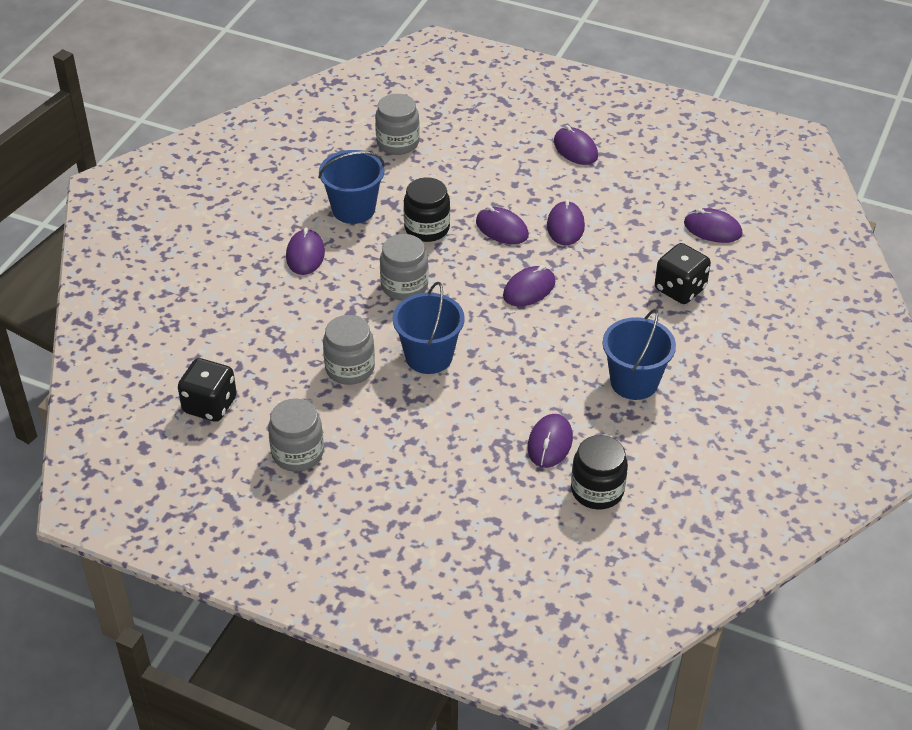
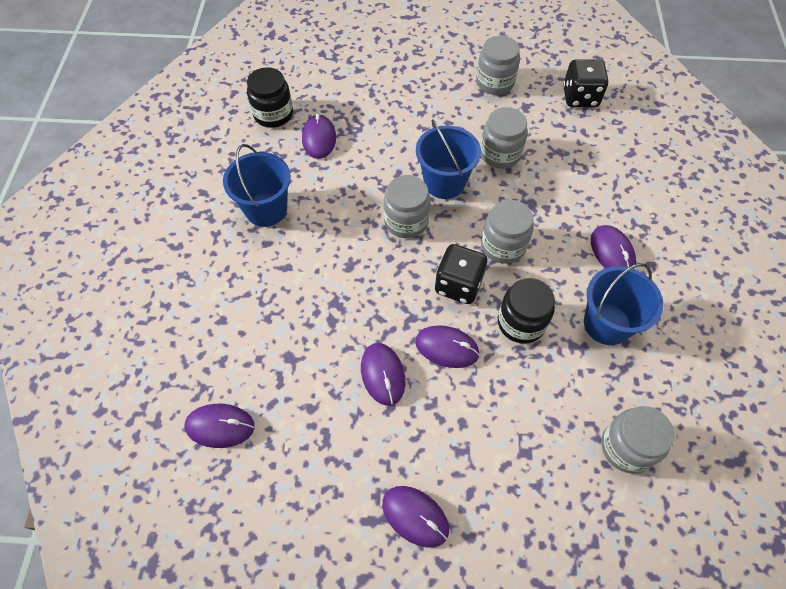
camera: 160 degrees right, 15 degrees up
purple mouse [503,265,555,306] -> none
black dice [655,243,711,304] -> black dice moved to [435,244,487,304]
none -> grey jar [384,175,431,238]

